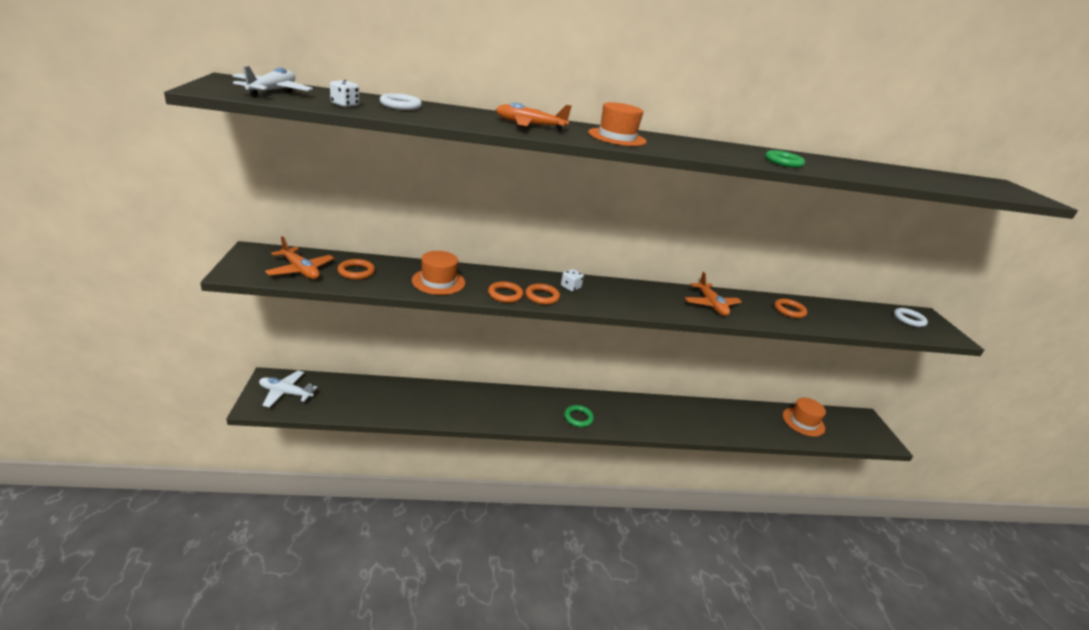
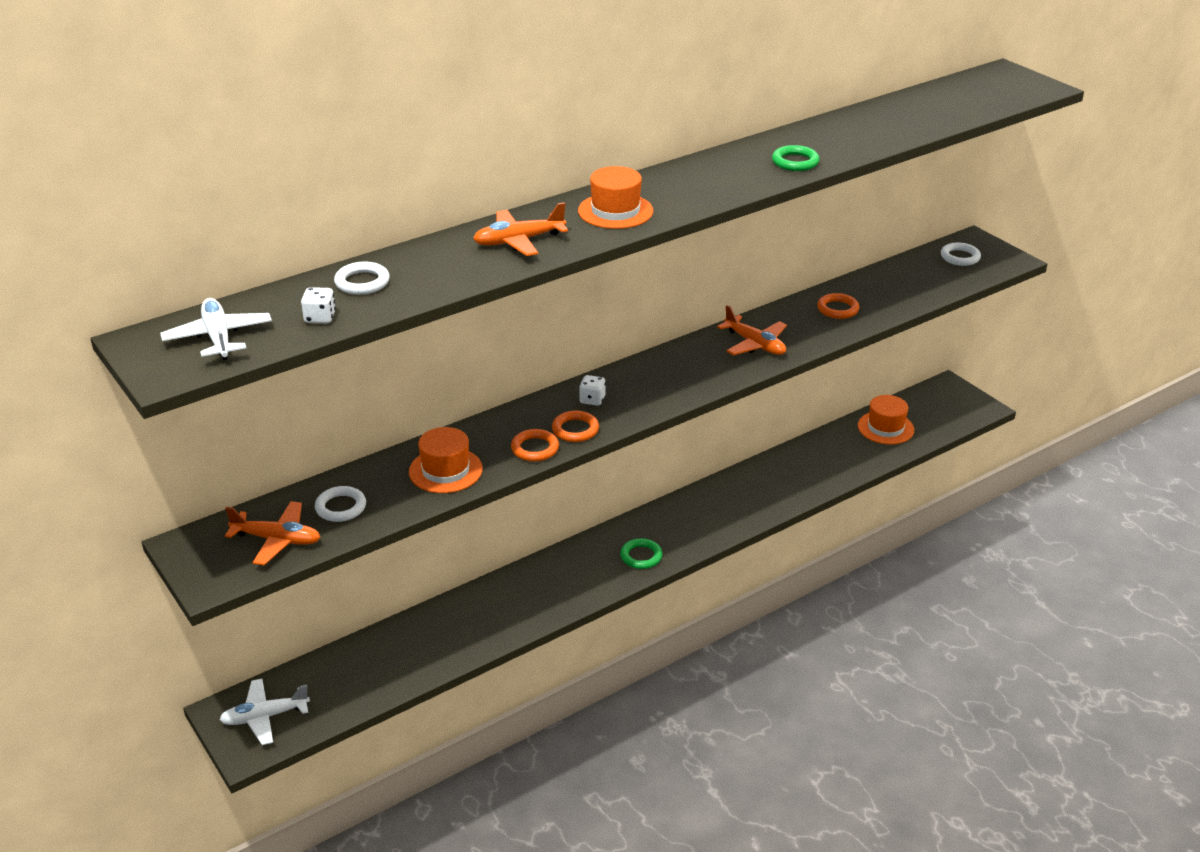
camera: 25 degrees left, 5 degrees up
orange ring [338,259,375,280] -> white ring [315,486,366,522]

